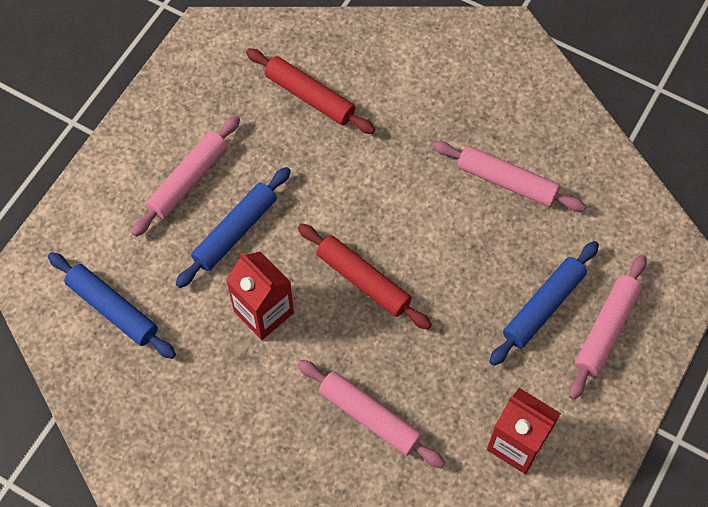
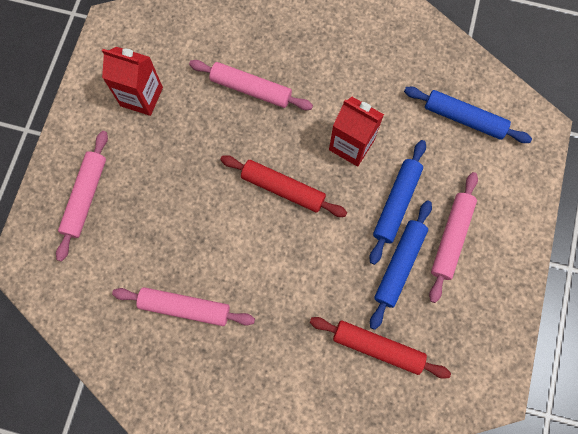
camera: 165 degrees right, 10 degrees up
blue rolling pin [489,241,599,366] -> blue rolling pin moved to [370,200,432,330]

